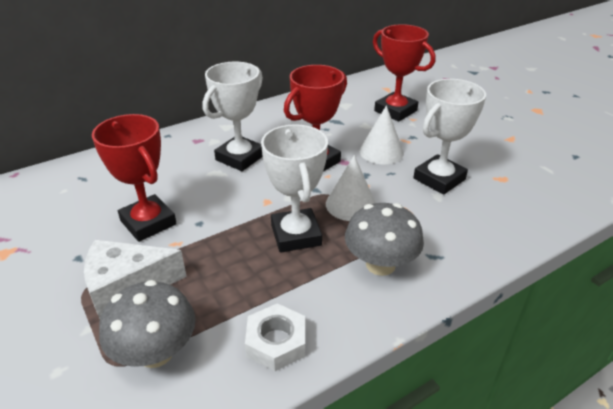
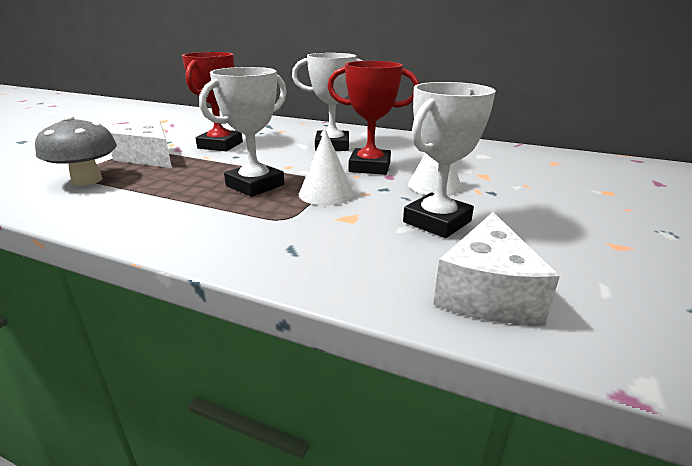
camera: 55 degrees right, 10 degrees down
white nut [245,303,305,371] -> none
grey mushroom [345,203,424,276] -> none
red trophy [373,24,435,122] -> none
white trophy [413,79,486,195] -> white trophy turned 60 degrees counterclockwise [403,82,496,238]
none -> white cheese [433,212,560,324]

